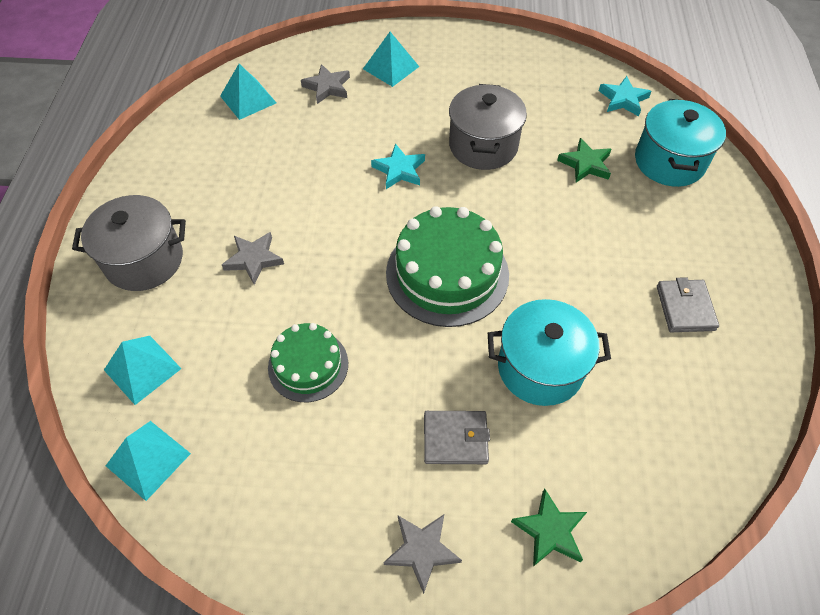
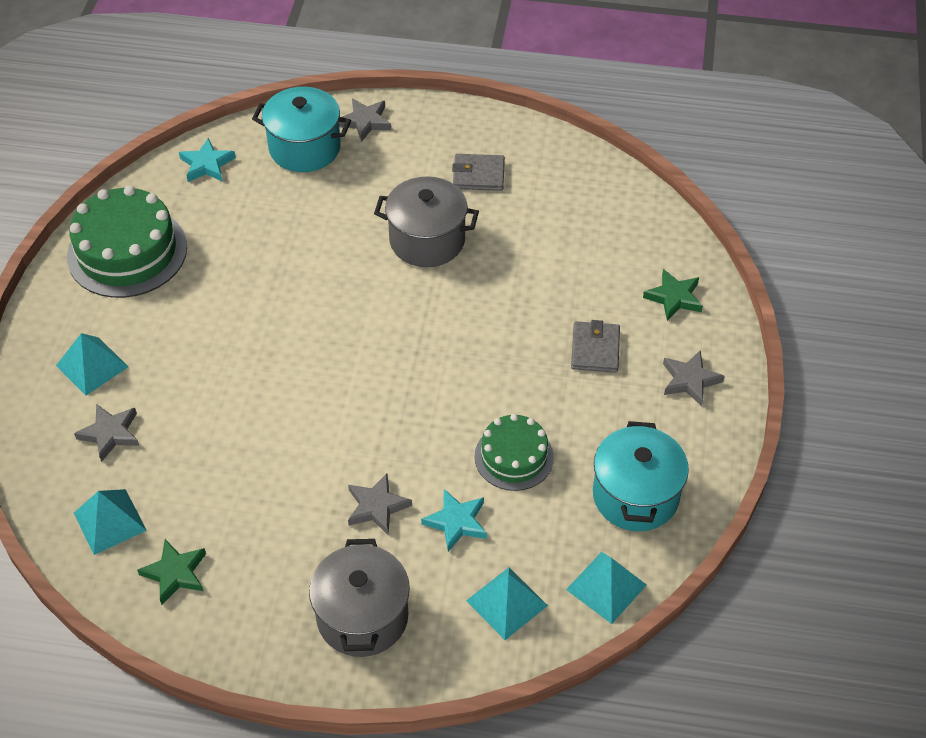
camera: 85 degrees left, 5 degrees down
turquoise star [371,143,425,189] -> turquoise star moved to [421,489,487,552]
green cake [386,206,509,327] -> green cake moved to [67,186,187,298]
grey pot [449,84,527,170] -> grey pot moved to [374,176,479,267]
turquoise pot [488,299,611,406] -> turquoise pot moved to [593,421,689,531]
green star [557,138,611,183] -> green star moved to [137,539,206,605]
none -> grey star [339,98,391,142]

